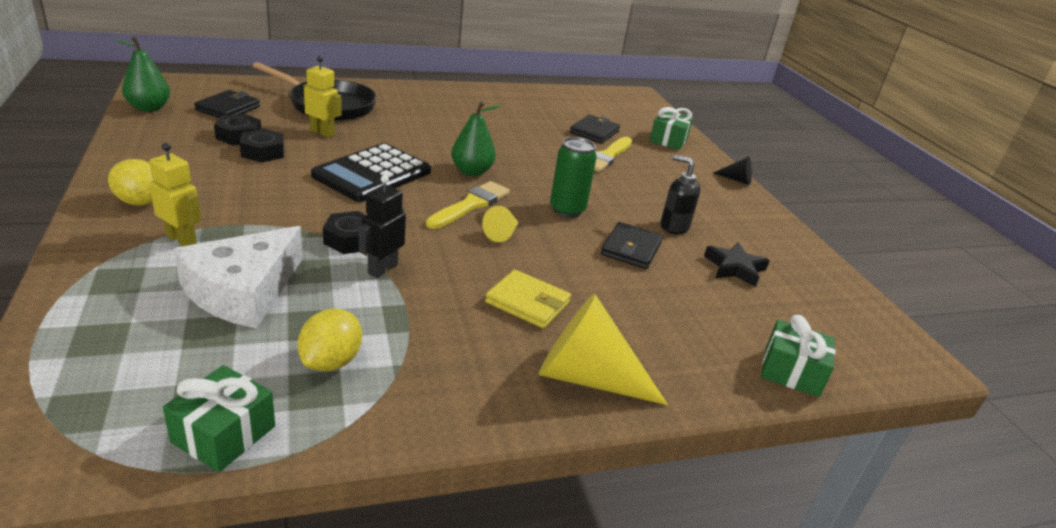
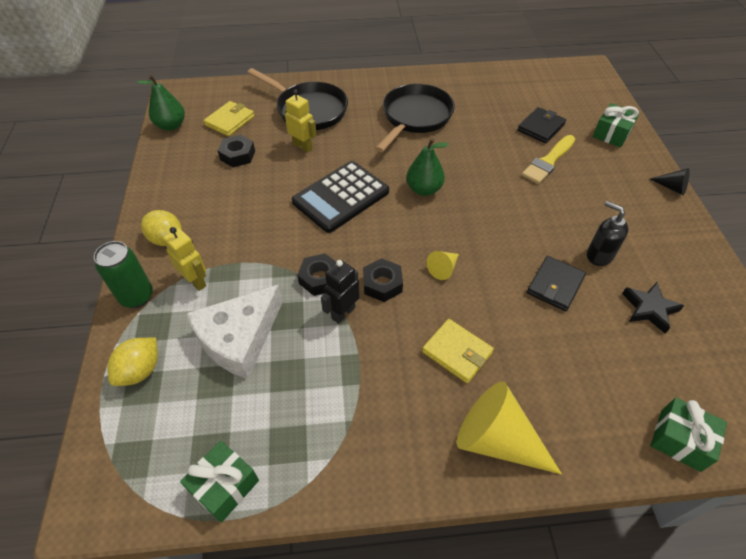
camera: 15 degrees right, 20 degrees up
black wallet [194,90,260,118] -> yellow wallet [204,101,254,136]
black nut [240,129,284,162] -> black nut moved to [363,258,403,302]
yellow lemon [298,308,362,371] -> yellow lemon moved to [108,338,158,386]
yellow brush [426,181,510,229] -> none
green can [550,137,597,218] -> green can moved to [94,241,153,308]
none -> black pan [375,84,455,152]

